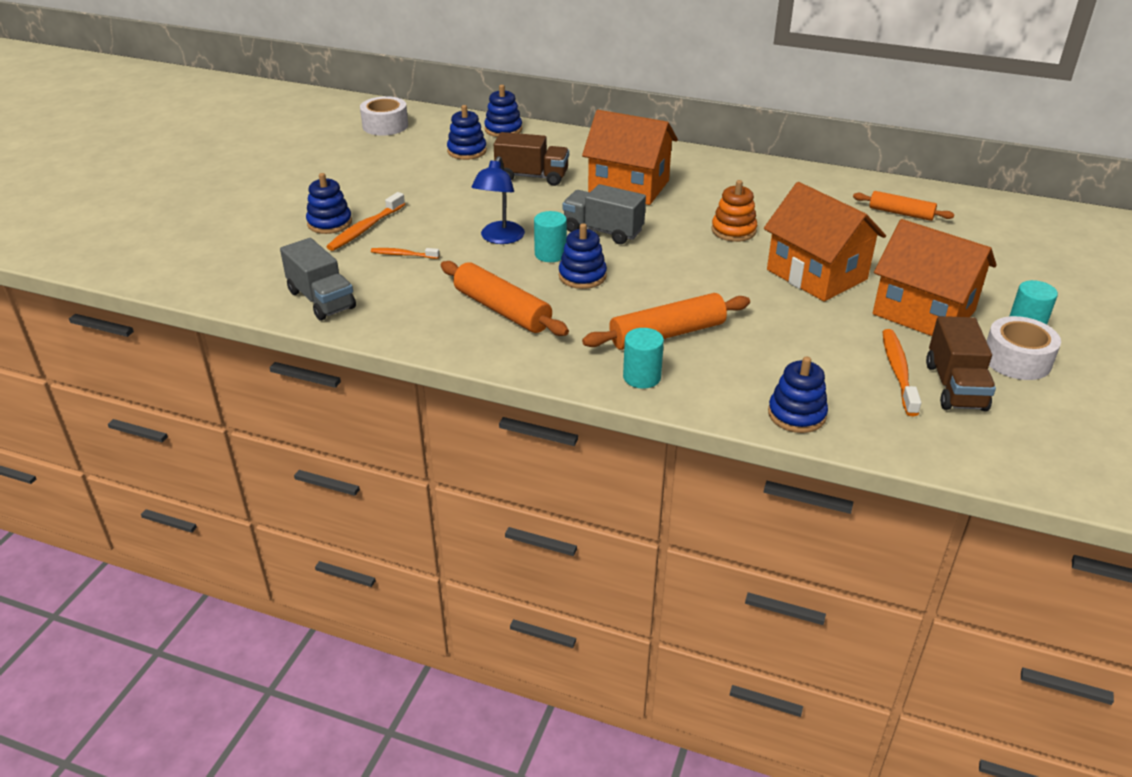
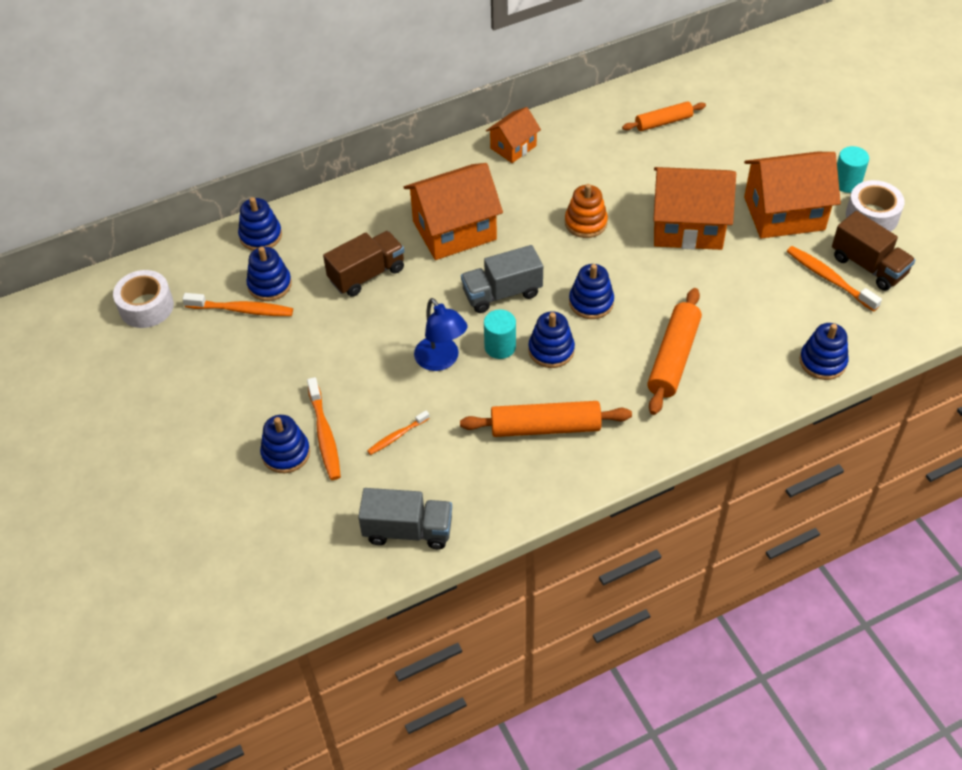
camera: 45 degrees left, 15 degrees up
turquoise cylinder [623,328,664,389] -> none
none -> orange toothbrush [182,293,293,316]
none -> orange house [486,107,541,163]
none -> blue stacking toy [569,264,614,319]

